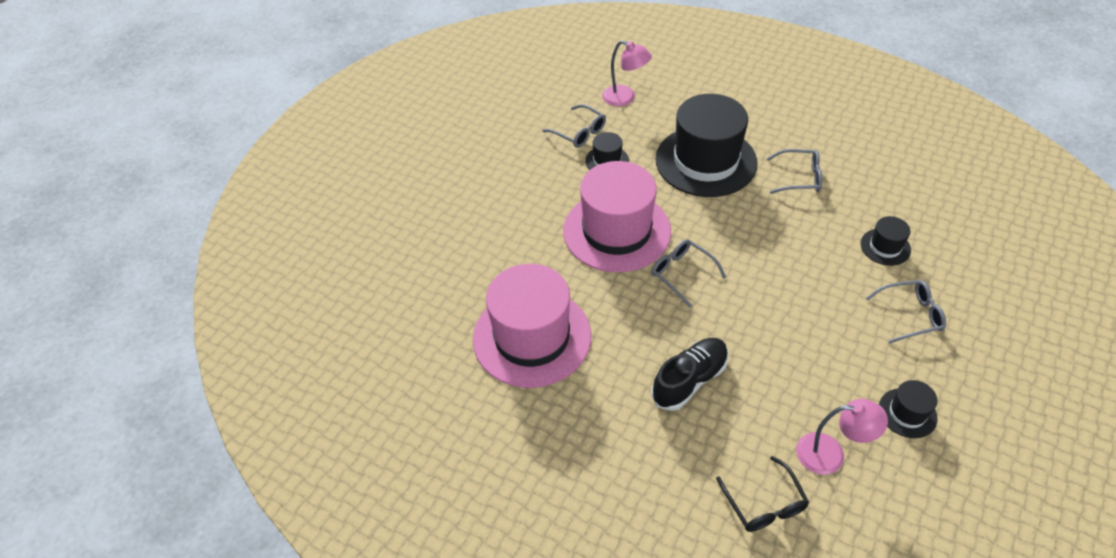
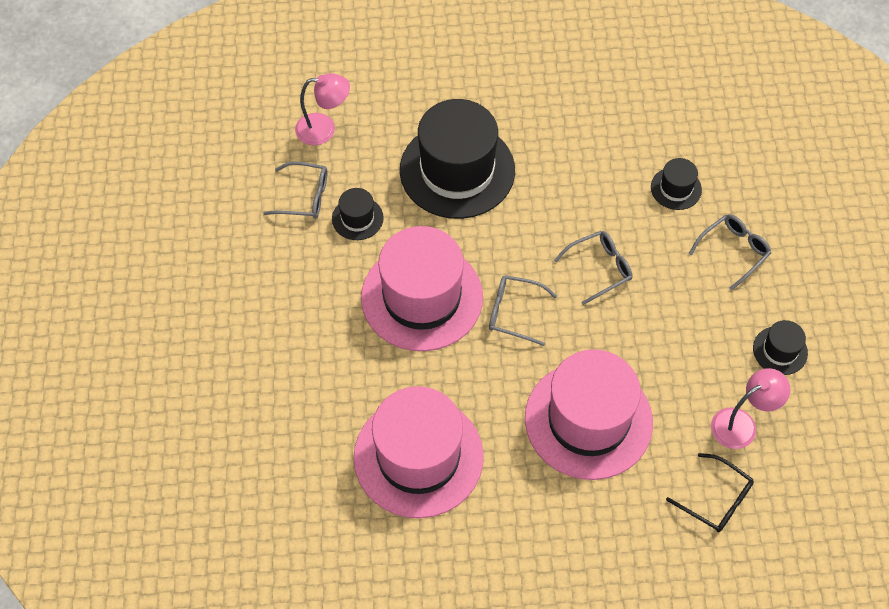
camera: 35 degrees left, 10 degrees up
black shoe [651,338,728,411] -> pink hat [525,349,653,480]
grey glasses [766,149,822,194] -> grey glasses moved to [554,231,633,305]

